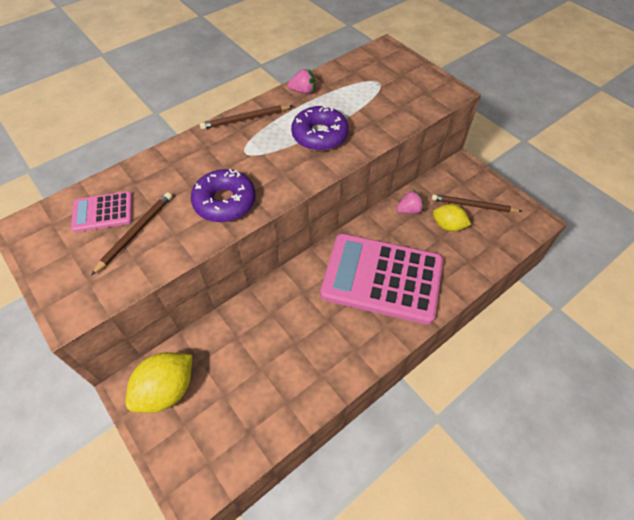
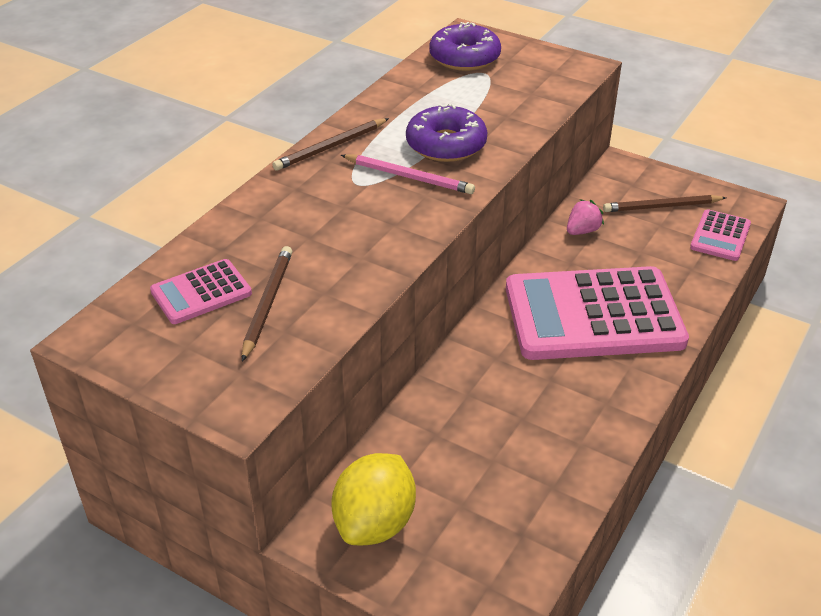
camera: 20 degrees left, 15 degrees down
purple donut [191,169,256,222] -> purple donut moved to [429,22,501,71]
pink strawberry [288,69,315,94] -> none
yellow lemon [433,204,471,232] -> none
none -> pink pencil [341,154,475,194]
none -> pink calculator [690,209,751,261]

